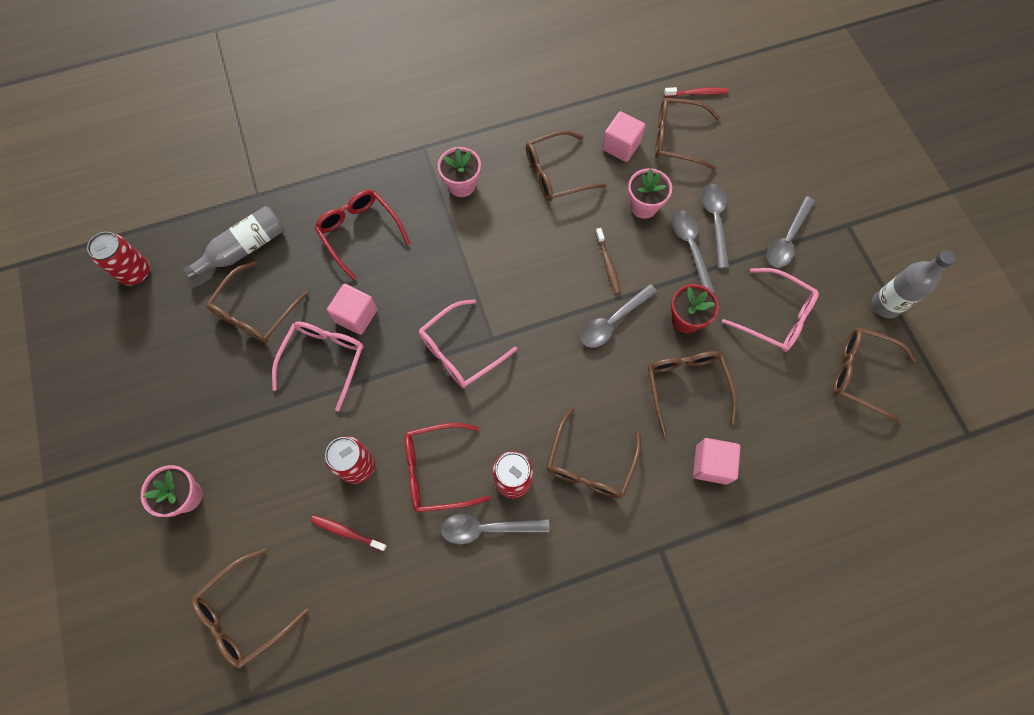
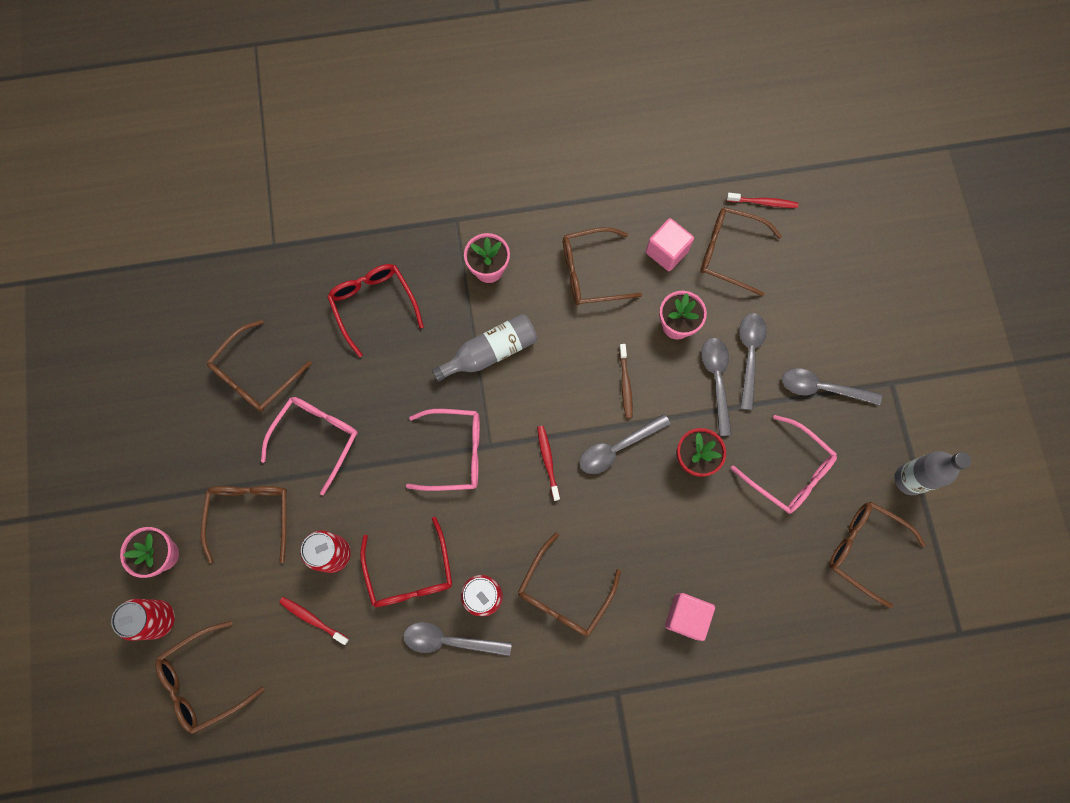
camera: 10 degrees right, 5 degrees up
red can [87,232,150,286] -> red can moved to [111,599,175,641]
grey bottle [183,206,284,280] -> grey bottle moved to [432,314,537,382]
pink cube [327,284,377,335] -> none
red glasses [405,423,490,512] -> red glasses turned 105 degrees counterclockwise [360,516,452,607]
pink glasses [419,299,517,388] -> pink glasses turned 150 degrees counterclockwise [406,409,480,491]
brown glasses [648,351,737,437] -> brown glasses moved to [201,486,287,563]
grey spoon [767,196,816,268] -> grey spoon turned 60 degrees clockwise [782,368,882,405]
none -> red toothbrush [537,426,560,501]

